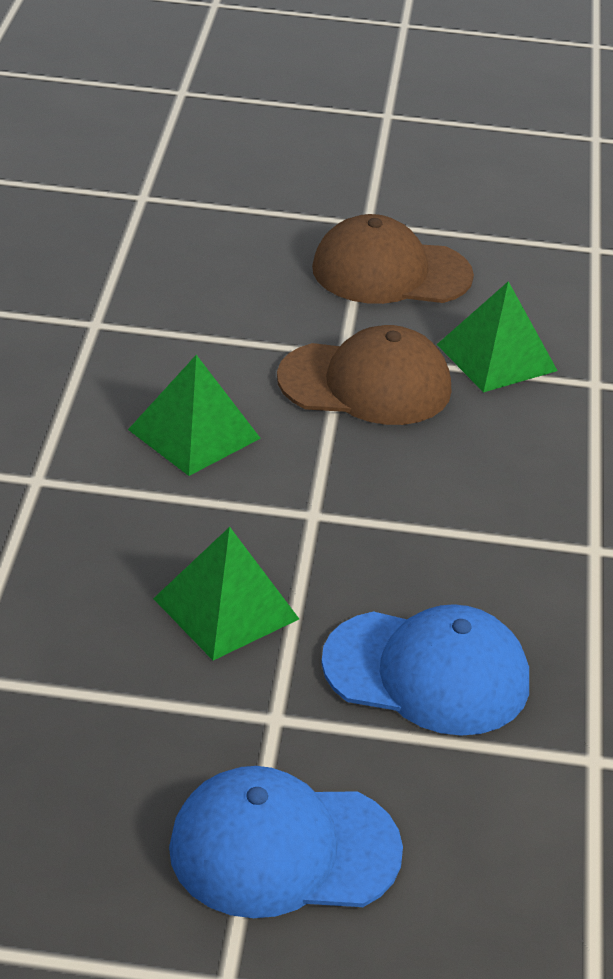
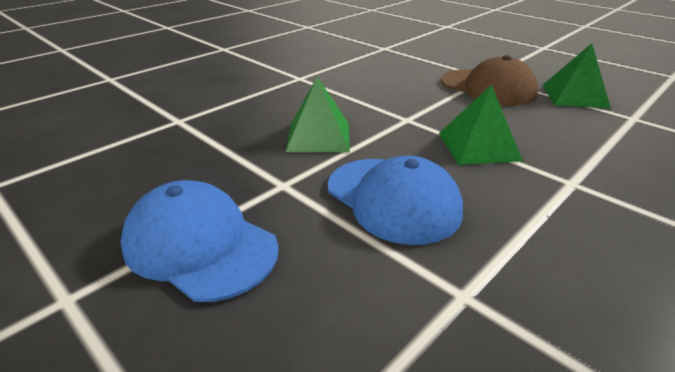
camera: 40 degrees right, 5 degrees down
green pyramid [128,355,261,476] -> green pyramid moved to [439,85,522,165]
brown cap [312,214,474,304] -> none

